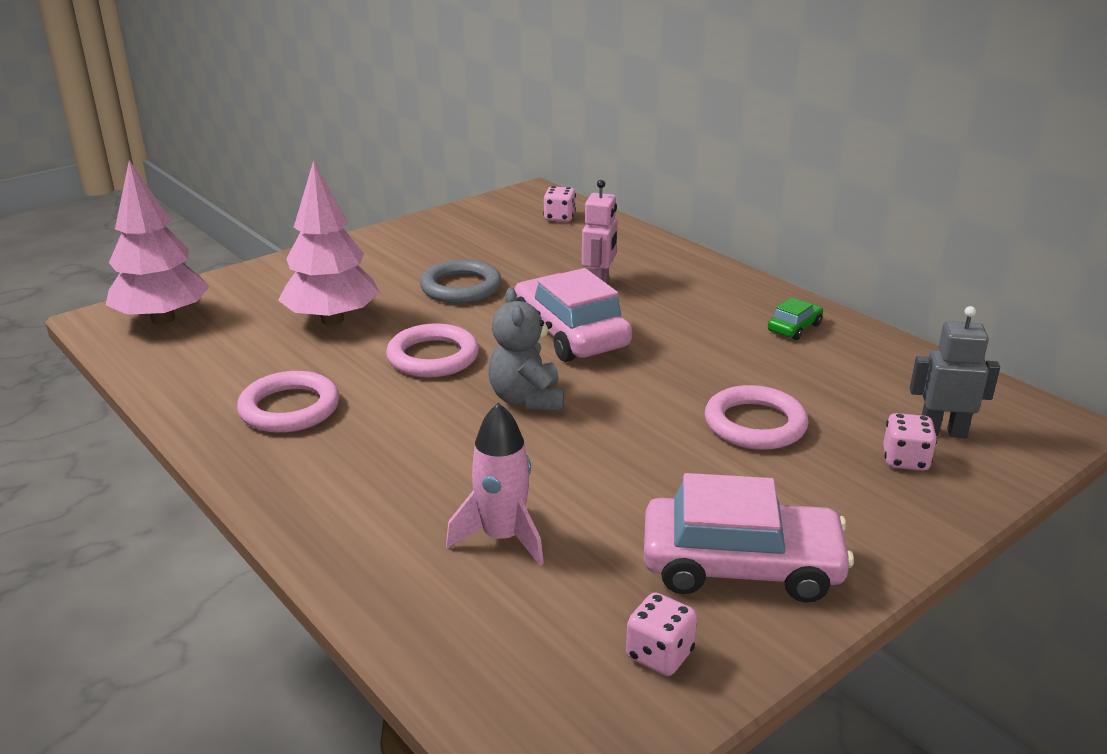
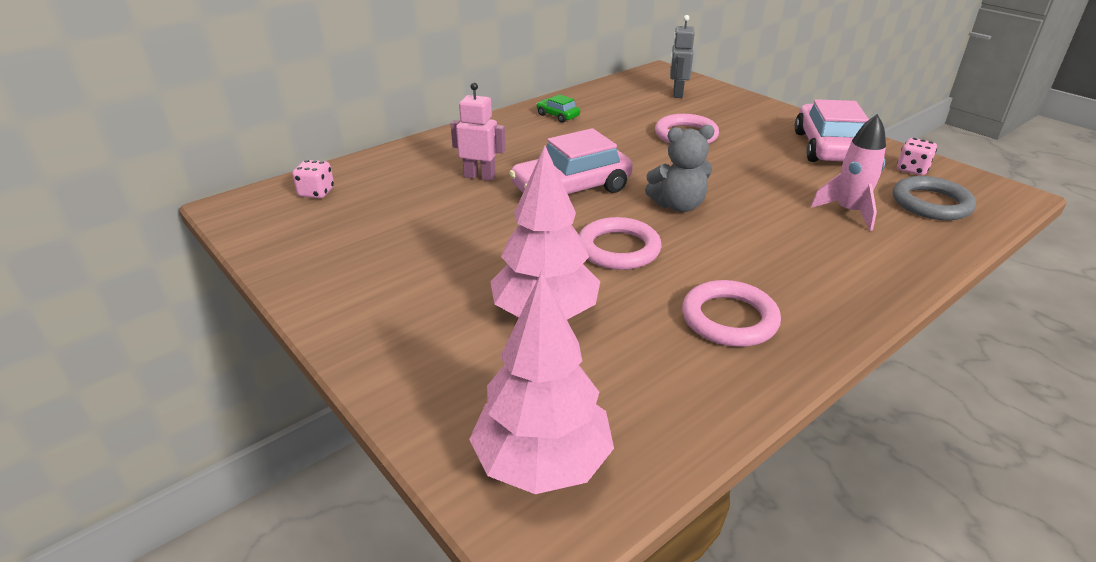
camera: 90 degrees left, 5 degrees up
grey ring [420,259,502,304] -> grey ring moved to [893,176,976,220]
pink dice [883,413,937,471] -> none

